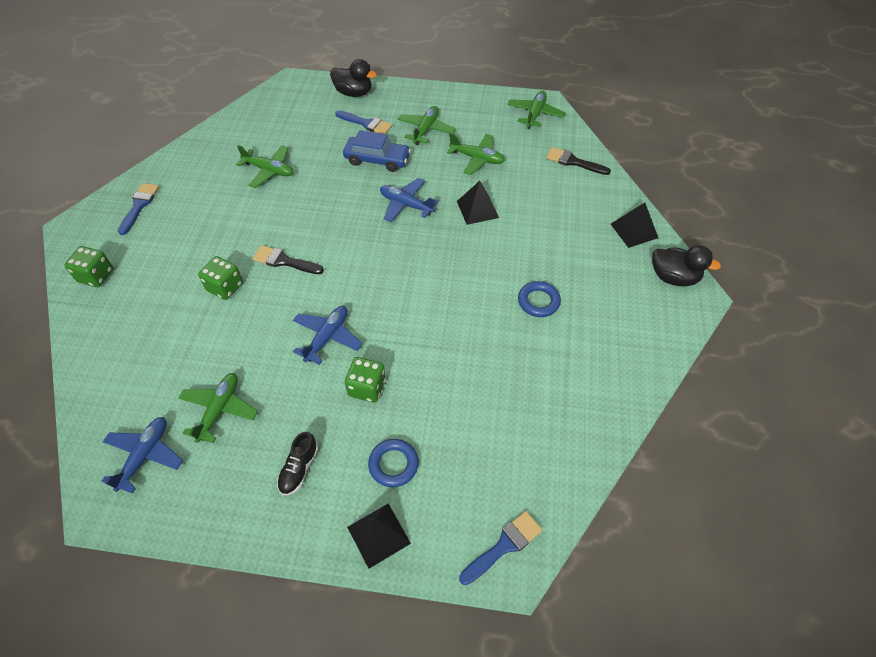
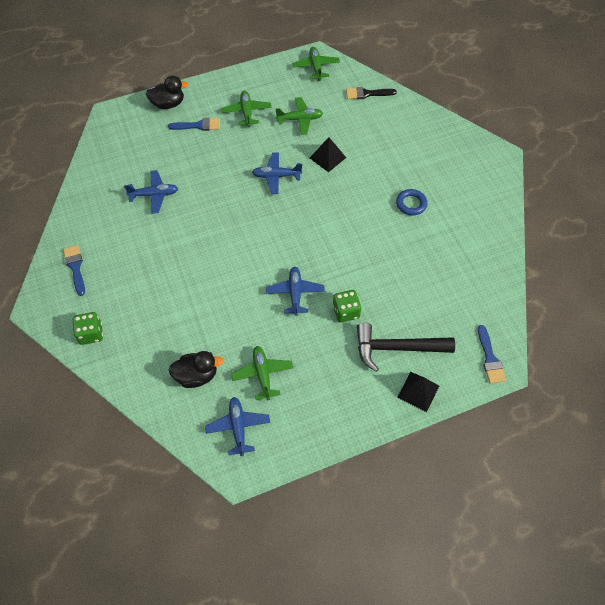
camera: 30 degrees left, 5 degrees up
green dice [198,256,243,300] -> none
green plane [236,145,293,188] -> blue plane [124,170,178,214]
black brush [253,245,324,274] -> none
black shoe [277,432,318,495] -> none
blue car [343,130,411,172] -> none
blue ring [368,439,419,487] -> black hammer [357,323,455,372]
blue brush [459,511,542,585] -> blue brush turned 150 degrees clockwise [478,325,506,383]
black pyramid [611,203,658,248] -> none
black duck [652,245,721,286] -> black duck moved to [169,351,224,388]

